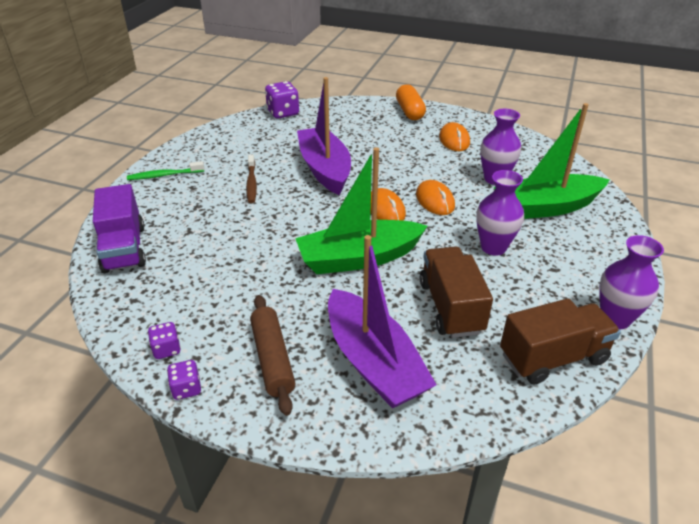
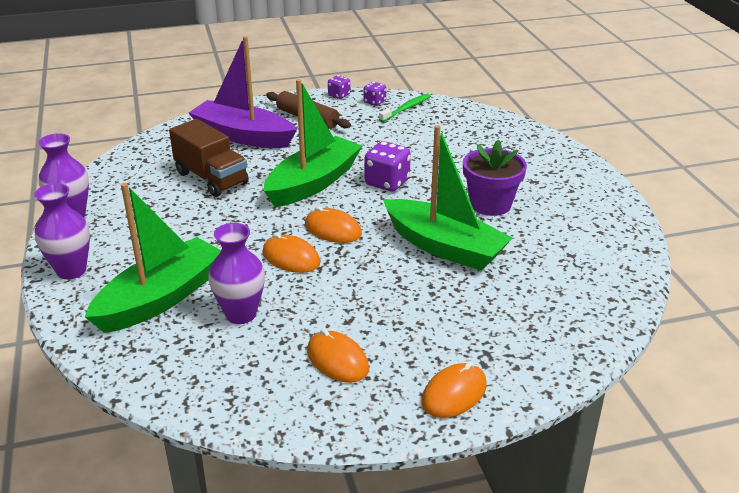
camera: 145 degrees right, 5 degrees down
purple truck [93,184,146,273] -> none
green toothbrush [127,161,204,180] -> green toothbrush moved to [379,93,431,122]
brown toothbrush [246,154,257,203] -> purple flower pot [463,140,527,216]
purple dice [265,81,299,119] -> purple dice moved to [364,141,411,191]
purple boat [297,77,351,195] -> green boat [383,125,512,271]
orange capsule [396,84,426,120] -> orange mouse [421,362,487,418]
purple vase [476,170,524,256] -> purple vase moved to [34,183,90,279]
brown truck [500,298,621,385] -> none

